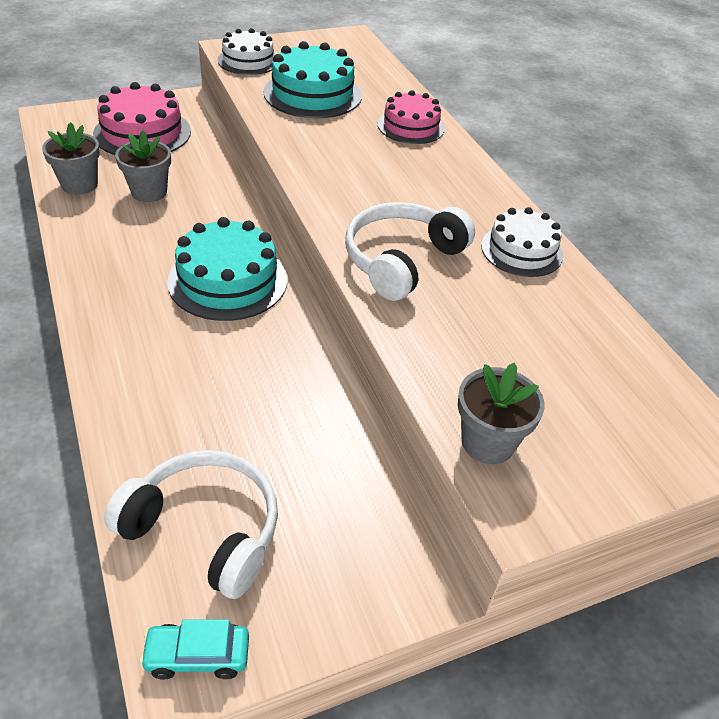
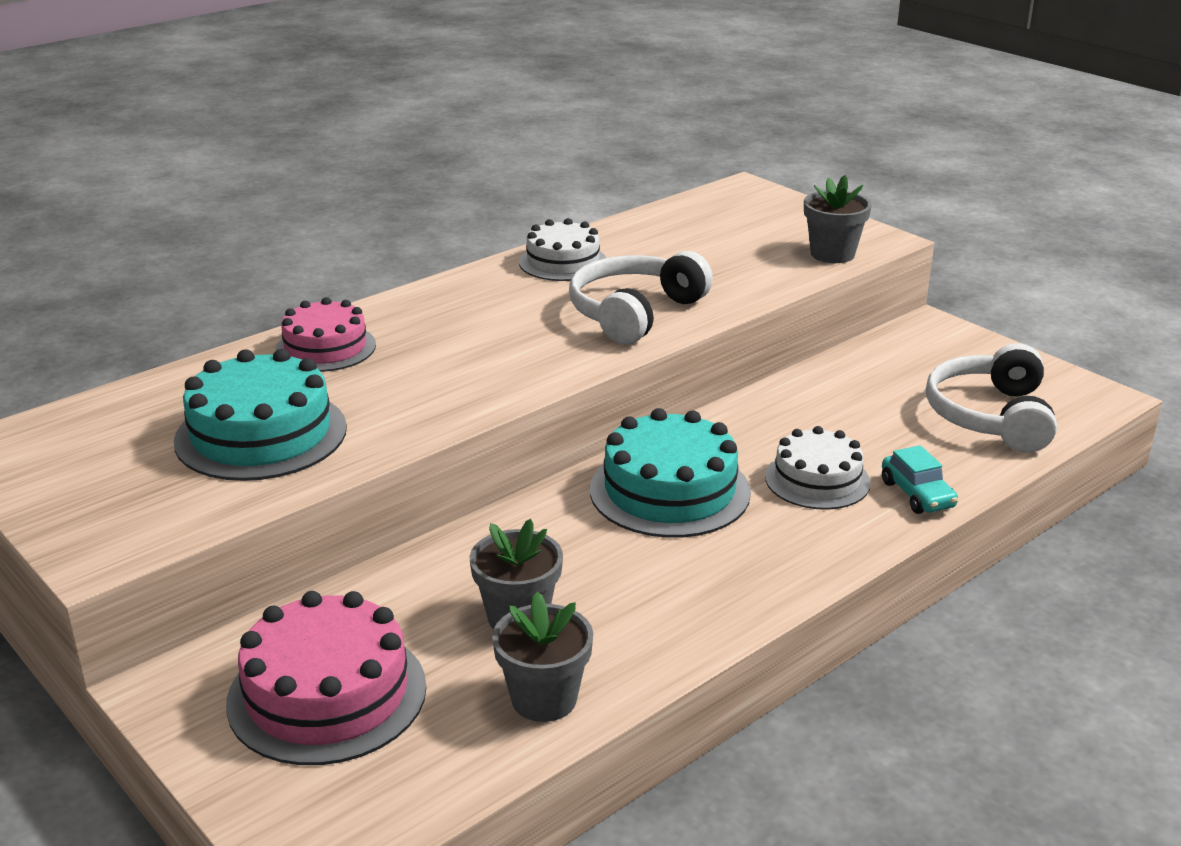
camera: 105 degrees left, 15 degrees down
turquoise car [140,619,249,680] -> turquoise car moved to [882,445,958,514]
white cake [218,28,275,75] -> white cake moved to [765,426,871,510]
white headphones [345,202,475,301] -> white headphones turned 105 degrees clockwise [569,251,713,344]

